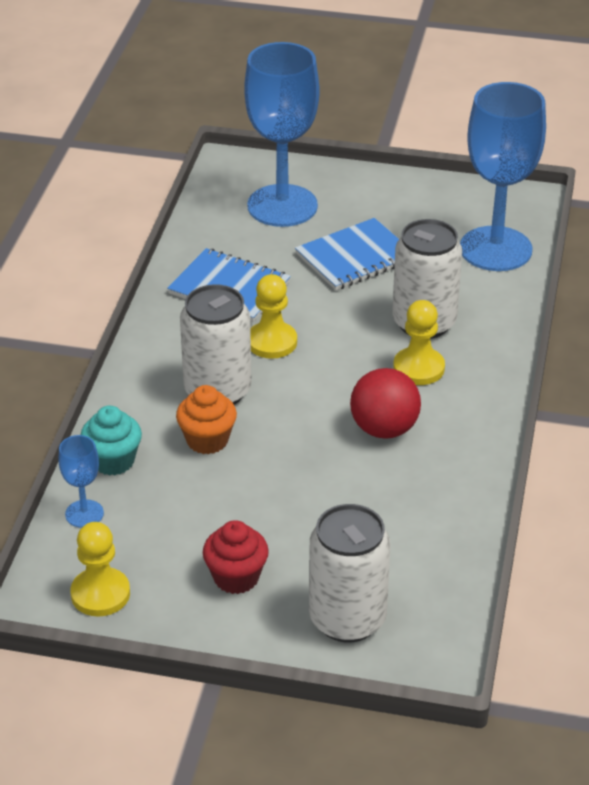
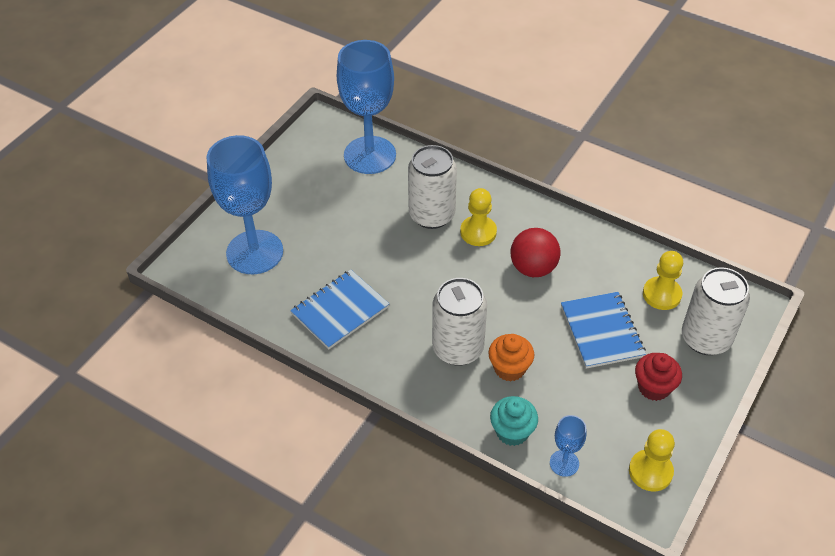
camera: 70 degrees left, 10 degrees up
yellow pawn [250,274,297,359] -> yellow pawn moved to [643,251,683,310]
blue notebook [295,218,399,290] -> blue notebook moved to [561,292,646,369]

